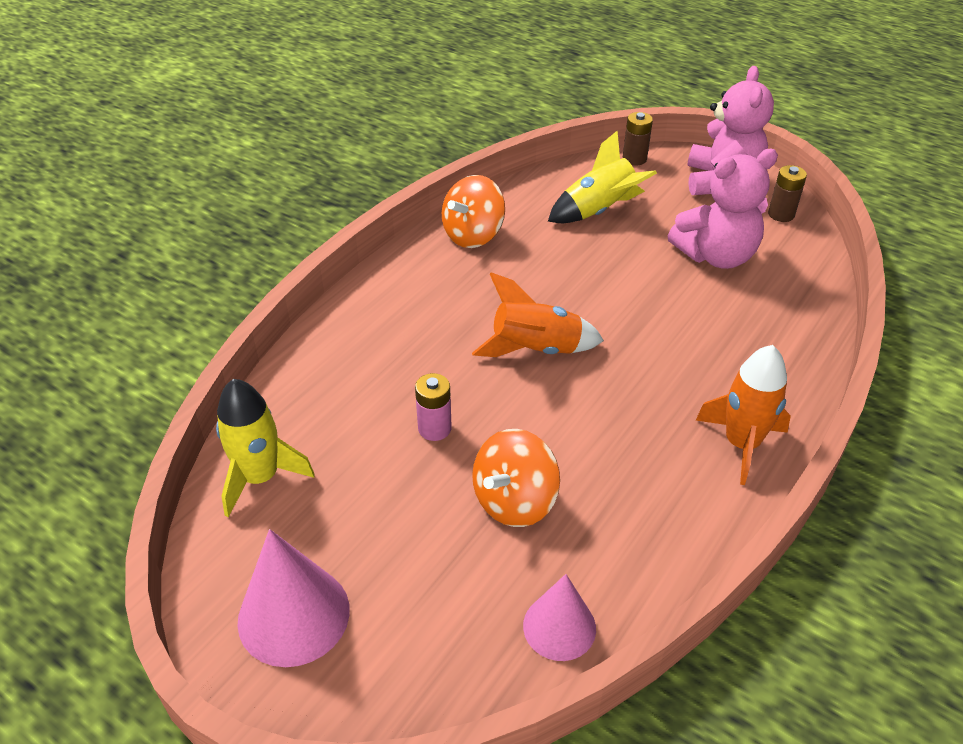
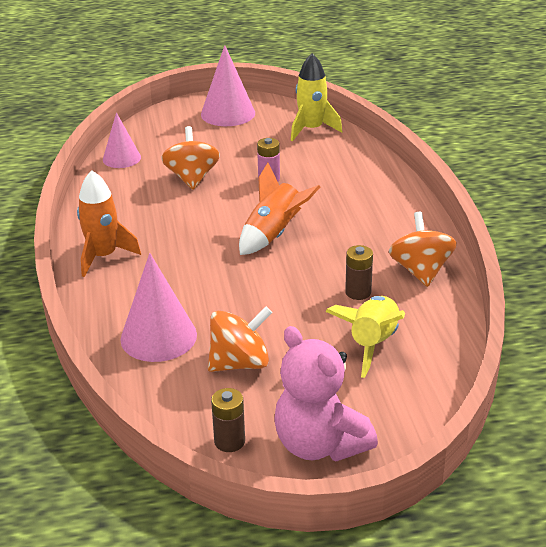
camera: 135 degrees right, 10 degrees down
brown battery [623,112,653,165] -> brown battery moved to [345,245,373,300]
pink teddy bear [668,149,778,269] -> orange spinning top [208,307,272,372]
none -> pink cone [120,253,197,362]

